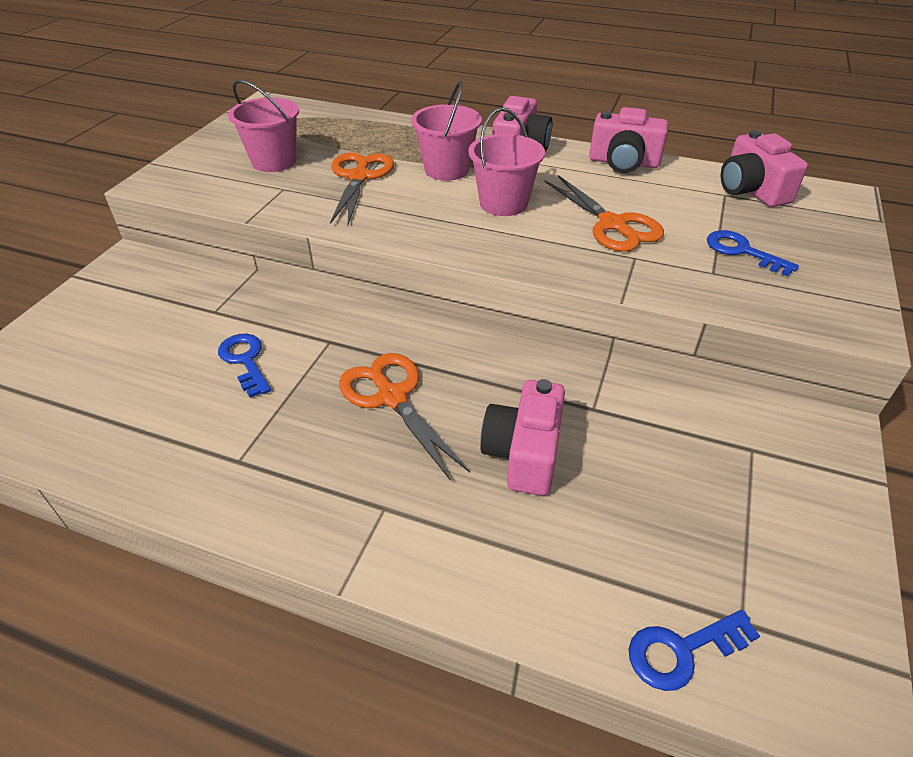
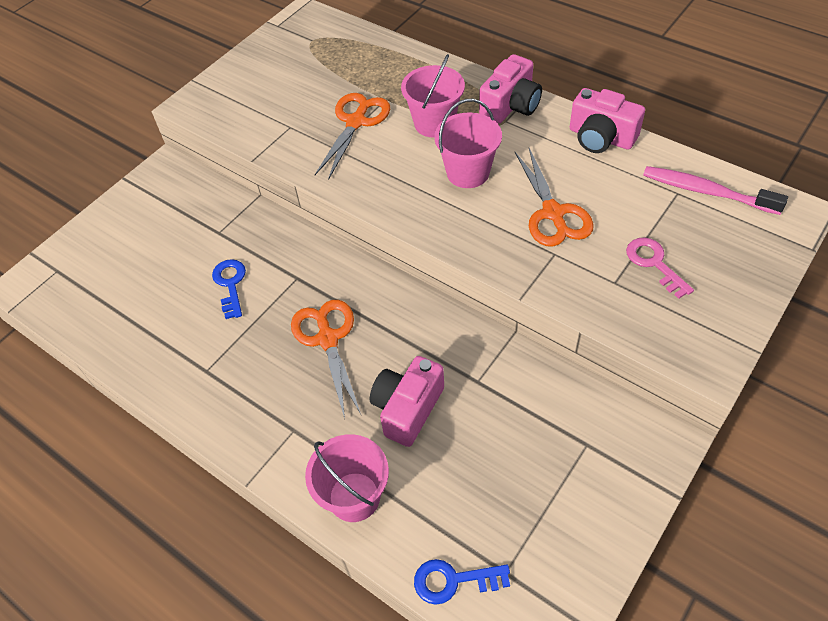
camera: 20 degrees right, 10 degrees up
pink bucket [228,79,299,172] -> pink bucket moved to [305,434,389,522]
blue key [707,230,799,276] -> pink key [626,237,694,299]
pink camera [721,130,808,207] -> pink toothbrush [643,166,788,215]

